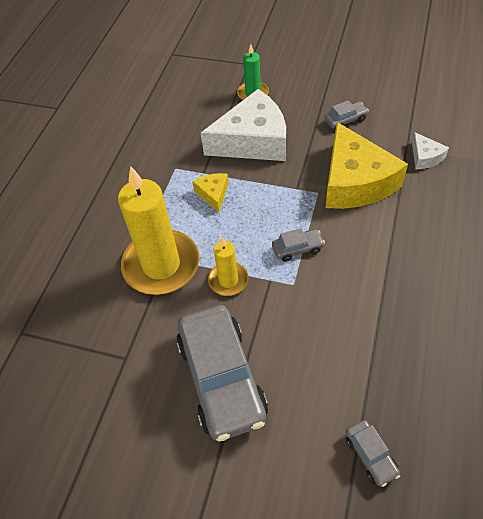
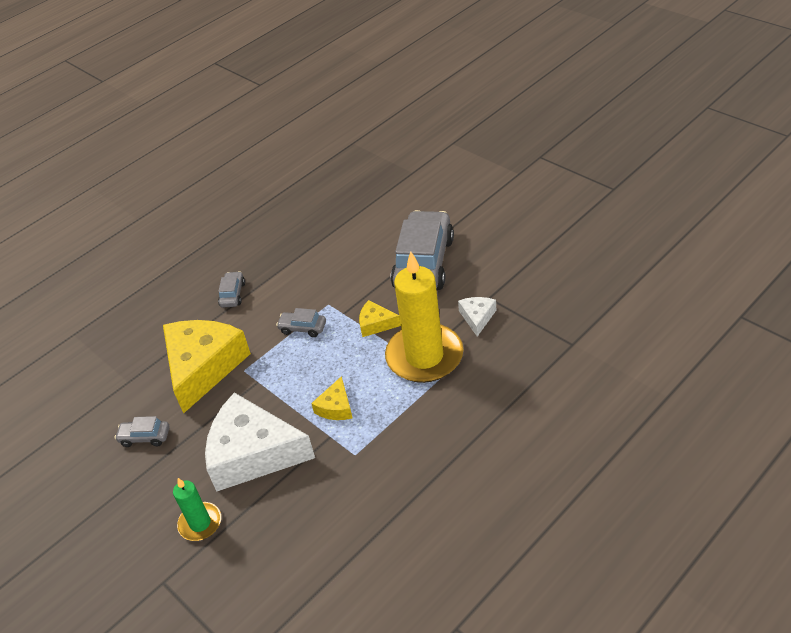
camera: 150 degrees left, 10 degrees down
yellow candle [208,237,249,296] -> yellow cheese [359,300,401,337]
grey car [346,420,400,487] -> grey car moved to [218,271,245,308]
white cheese [412,132,449,169] -> white cheese moved to [458,297,496,337]

